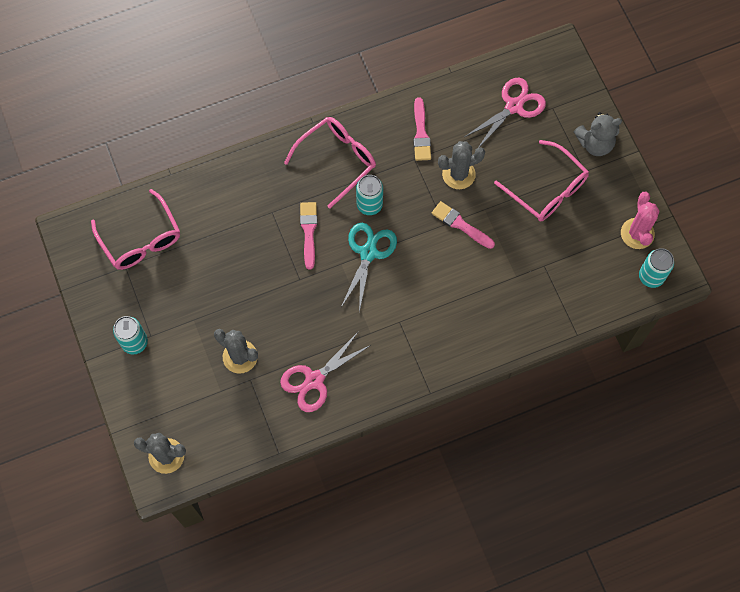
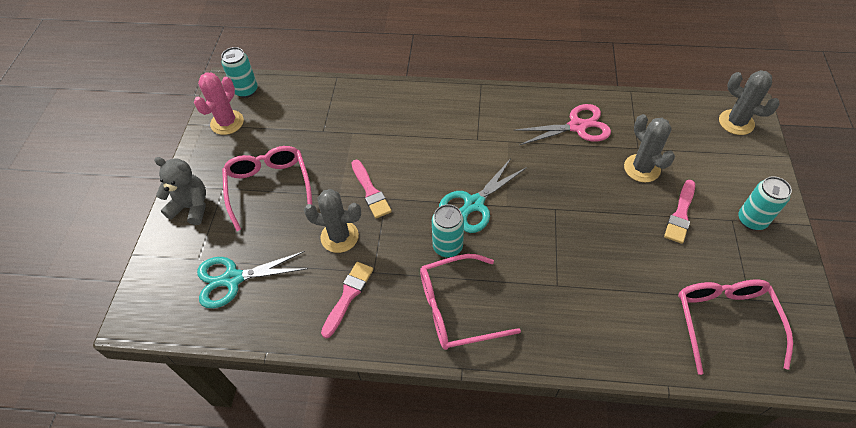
camera: 150 degrees left, 15 degrees down
pink brush [300,202,317,270] -> pink brush moved to [664,180,695,244]
pink scissors [465,78,546,148] -> turquoise scissors [197,251,308,308]

